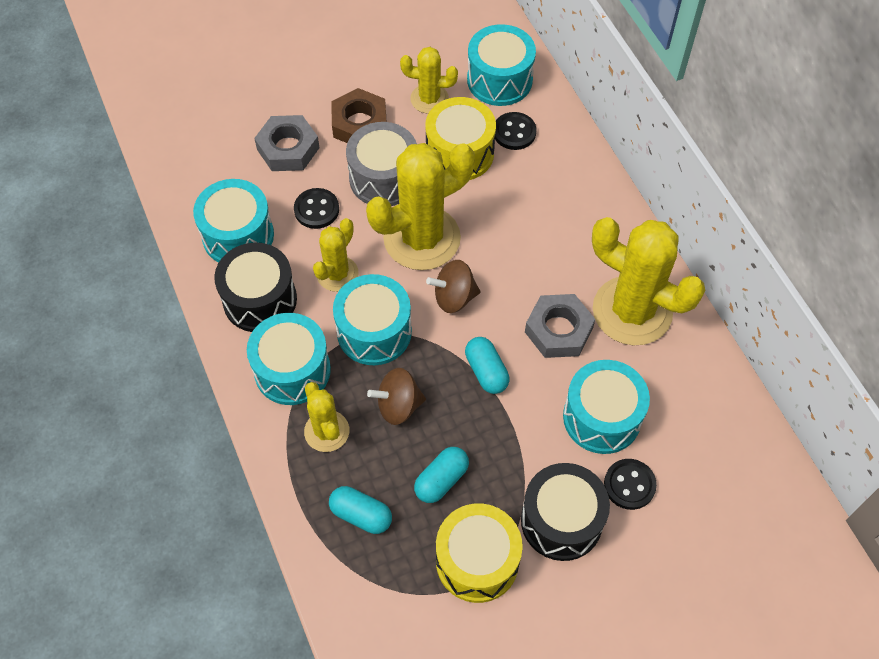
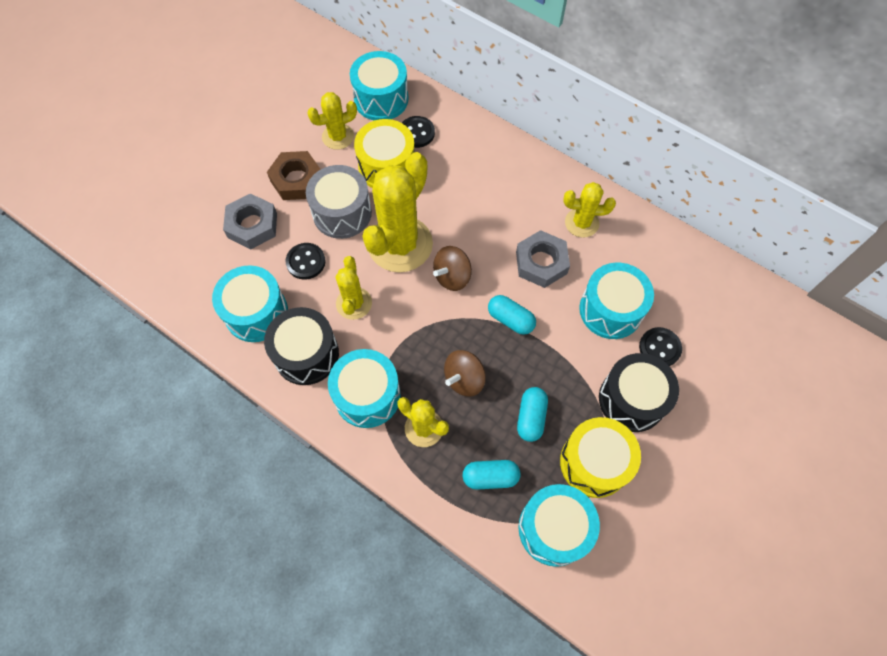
camera: 30 degrees left, 5 degrees up
turquoise drum [333,274,412,365] -> turquoise drum moved to [518,484,600,567]
yellow cactus [592,217,705,345] -> yellow cactus [564,182,616,238], size x0.54

